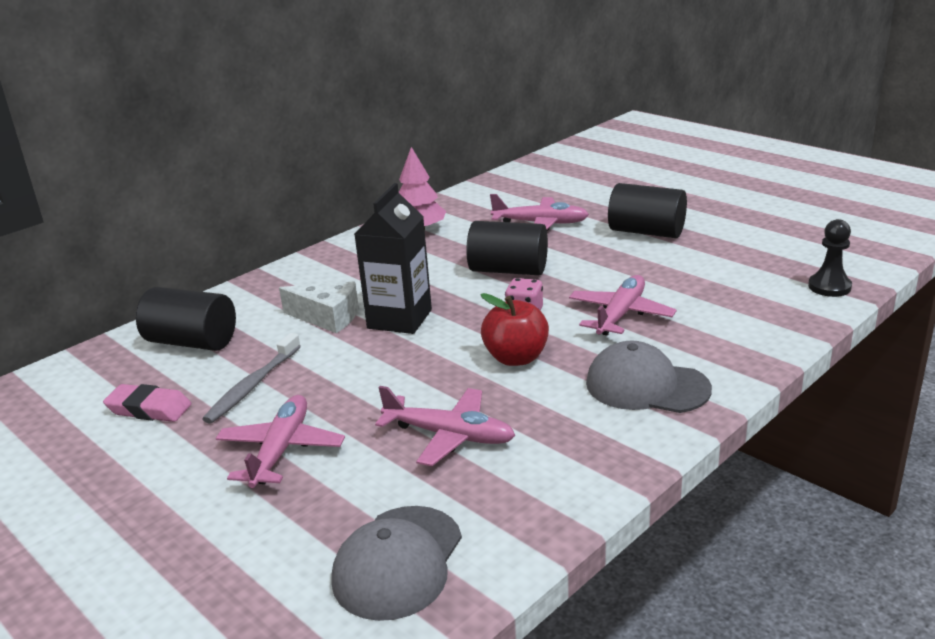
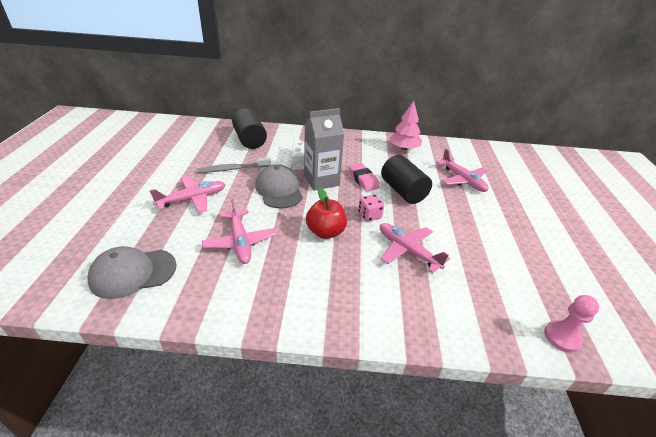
camera: 45 degrees right, 10 degrees up
pink eraser [103,384,192,422] -> pink eraser moved to [349,163,380,191]
black carton [355,183,432,334] -> grey carton [304,108,344,191]
pink plane [569,275,677,335] -> pink plane turned 120 degrees counterclockwise [380,223,450,273]
grey cap [586,341,712,413] -> grey cap moved to [255,164,303,209]
black cylinder [608,183,687,238] -> none
black pawn [808,219,852,297] -> pink pawn [544,295,599,353]

